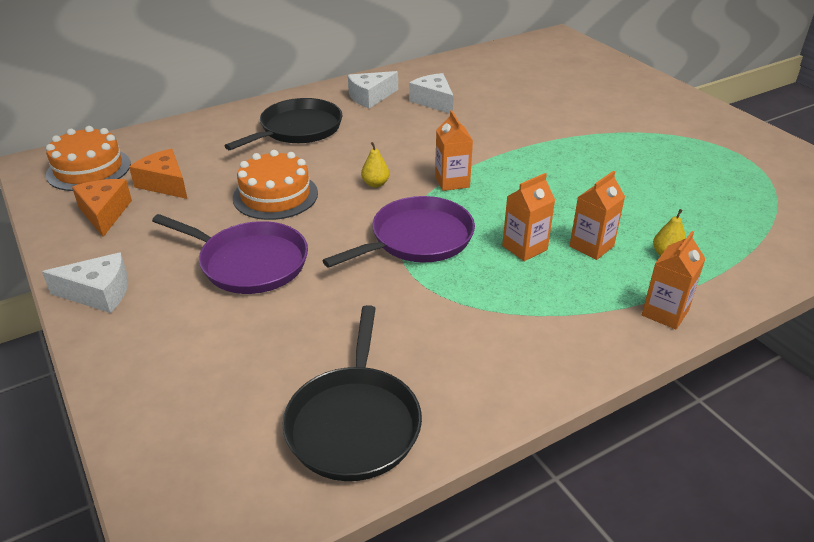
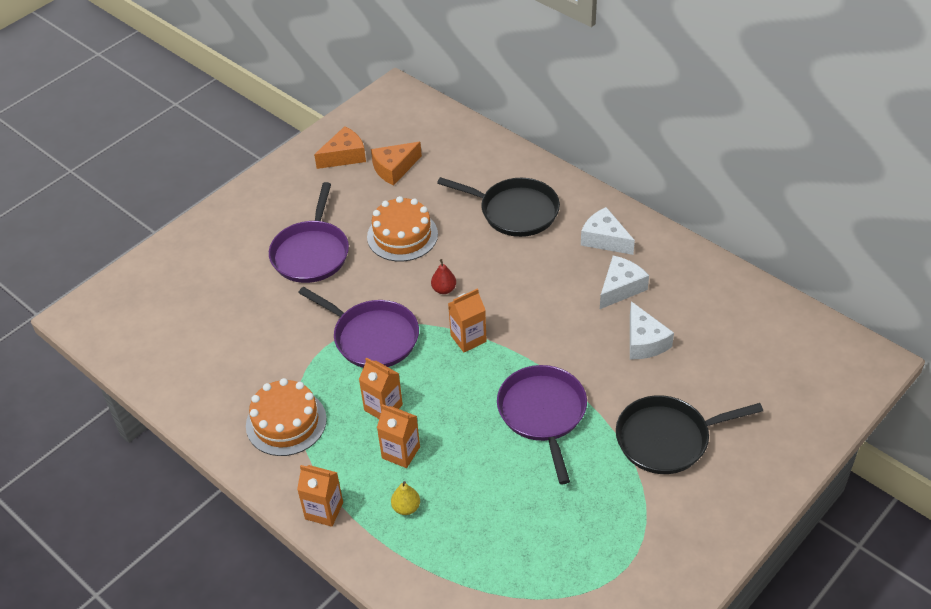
camera: 75 degrees right, 10 degrees up
white cheese [42,252,128,313] -> white cheese moved to [630,301,674,359]
orange cake [46,126,131,191] -> orange cake moved to [246,378,327,456]
orange cheese [129,149,187,199] -> orange cheese turned 150 degrees counterclockwise [371,142,422,186]
black pan [282,305,422,481] -> black pan moved to [616,395,763,474]
yellow pear [361,142,390,188] -> red pear [431,259,456,294]
none -> purple pan [497,365,587,484]

